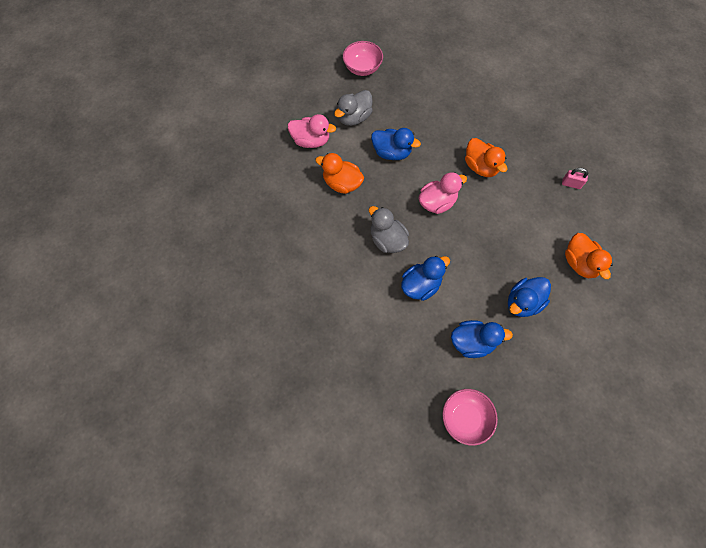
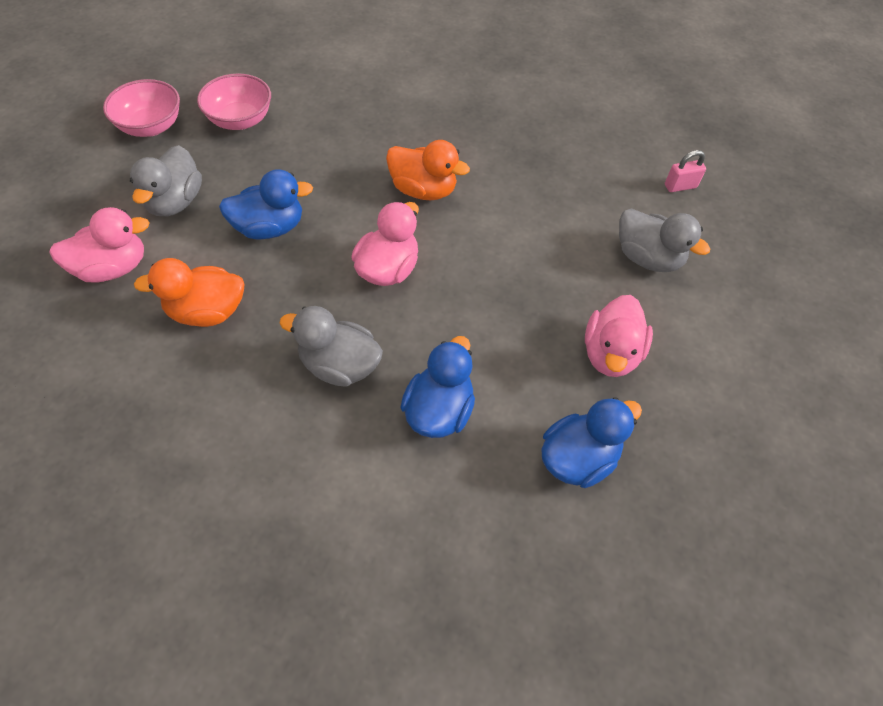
camera: 35 degrees left, 10 degrees down
pink bowl [442,389,498,446] -> pink bowl moved to [197,73,271,130]
blue duck [508,277,551,317] -> pink duck [585,295,653,377]
pink padlock [562,168,588,189] -> pink padlock moved to [665,150,706,192]
orange duck [565,233,613,279] -> grey duck [619,208,710,272]

